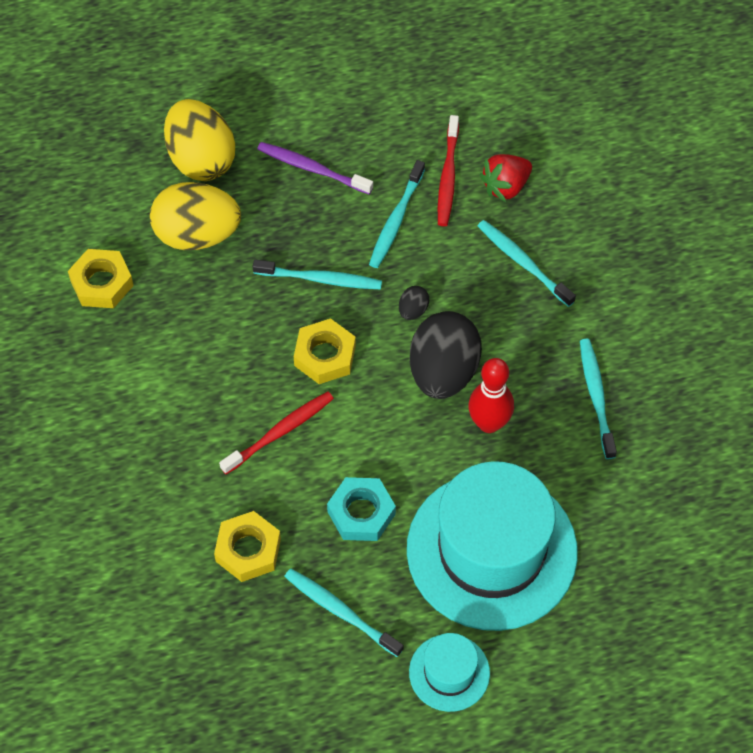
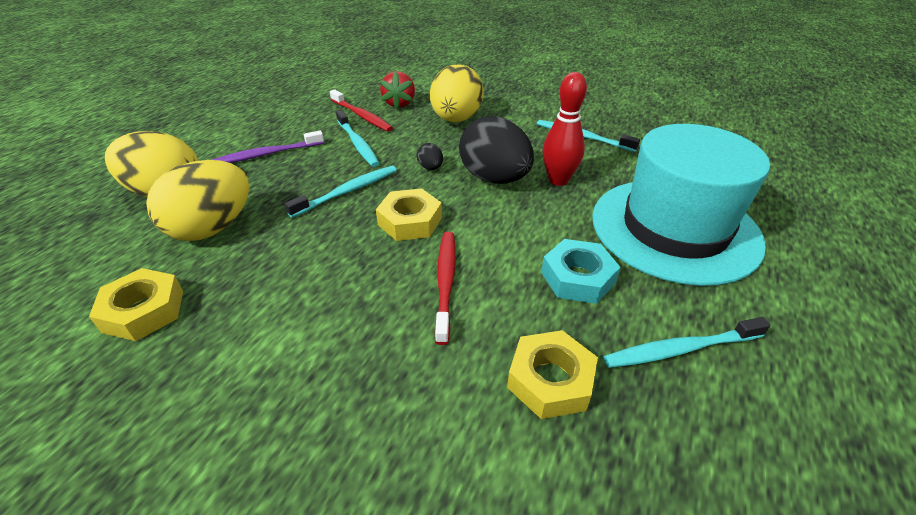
camera: 50 degrees left, 20 degrees down
turquoise hat [409,633,490,712] -> none
turquoise toothbrush [478,220,576,307] -> yellow egg [430,64,484,122]

